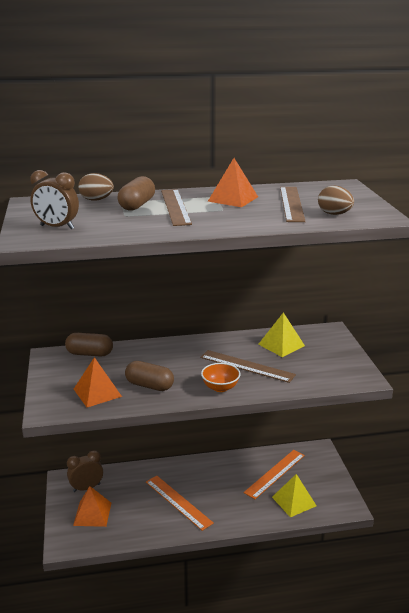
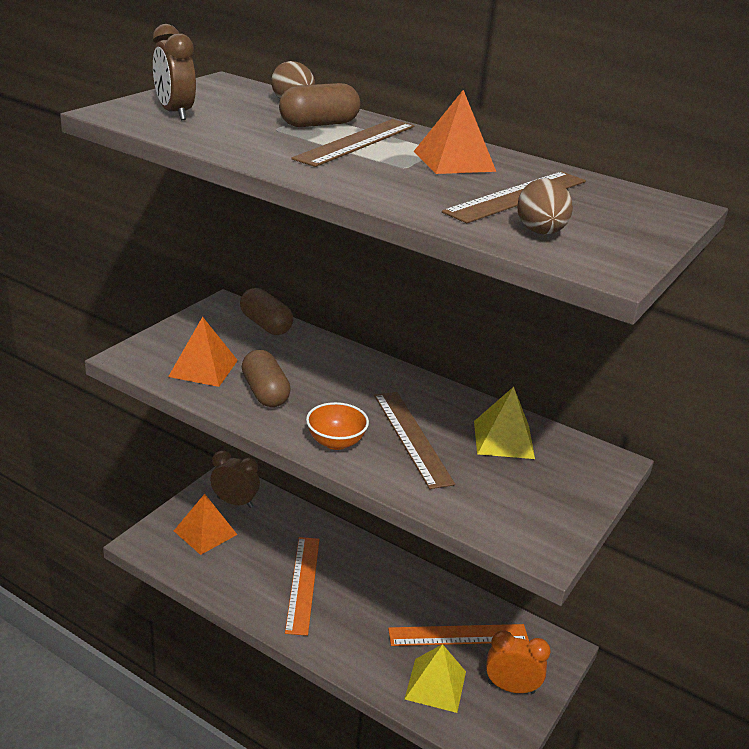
camera: 40 degrees right, 5 degrees up
none -> orange clock [486,630,551,694]

